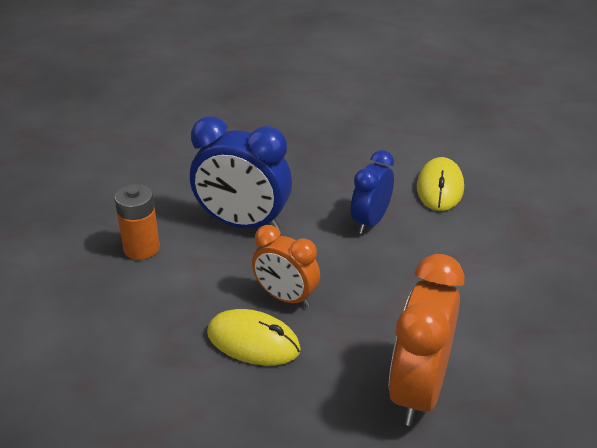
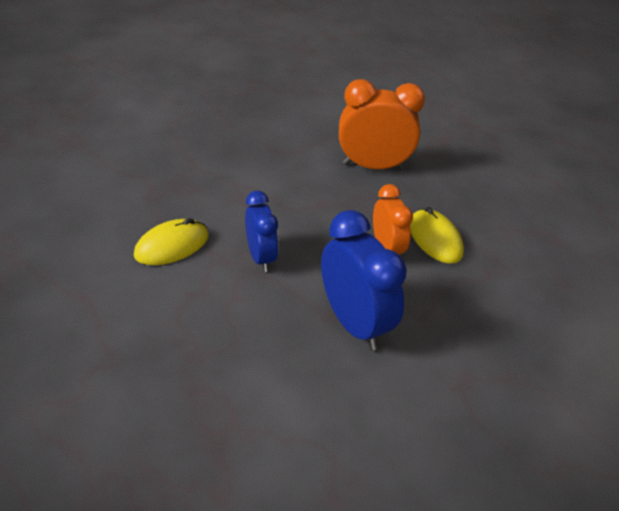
camera: 140 degrees left, 5 degrees up
orange battery [114,184,160,260] -> none
blue clock [351,150,394,234] -> blue clock turned 90 degrees counterclockwise [245,191,279,272]
orange clock [389,254,464,426] -> orange clock turned 150 degrees counterclockwise [339,79,425,170]

